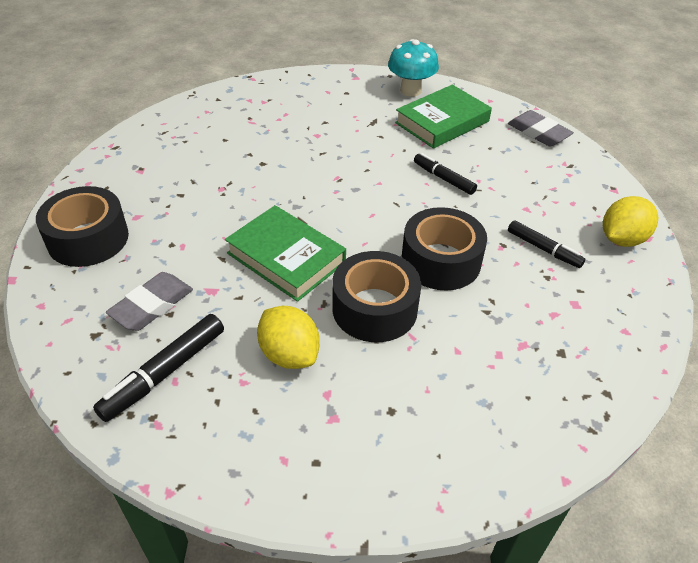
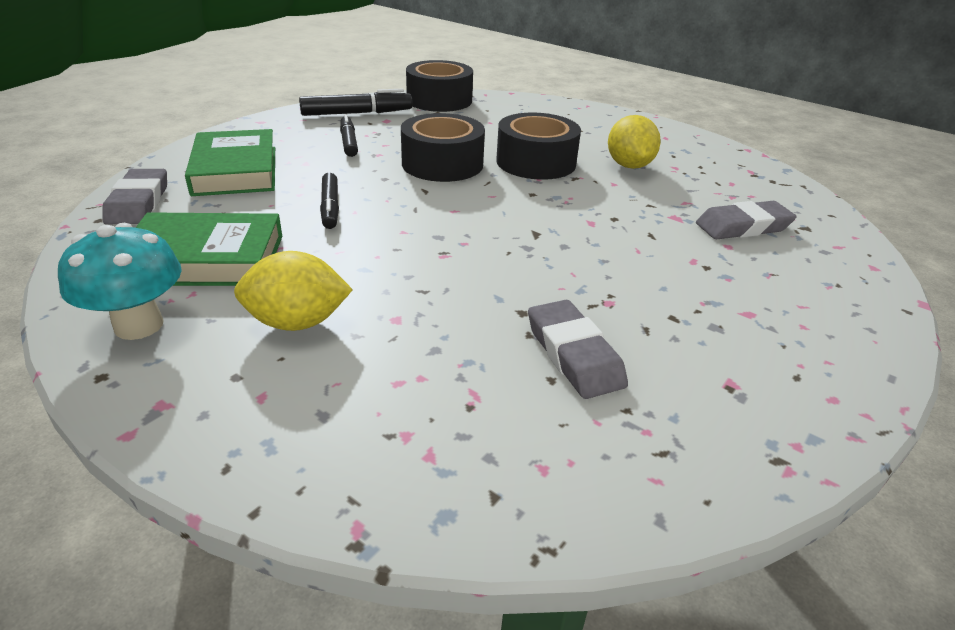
camera: 145 degrees left, 10 degrees down
black tape [36,186,129,267] -> black tape moved to [406,60,473,112]
black marker [93,314,224,422] -> black marker moved to [299,89,413,116]
green book [225,205,346,302] -> green book moved to [185,129,275,196]
yellow lemon [603,196,658,247] -> yellow lemon moved to [234,251,353,331]
none -> grey eraser [528,300,628,399]

